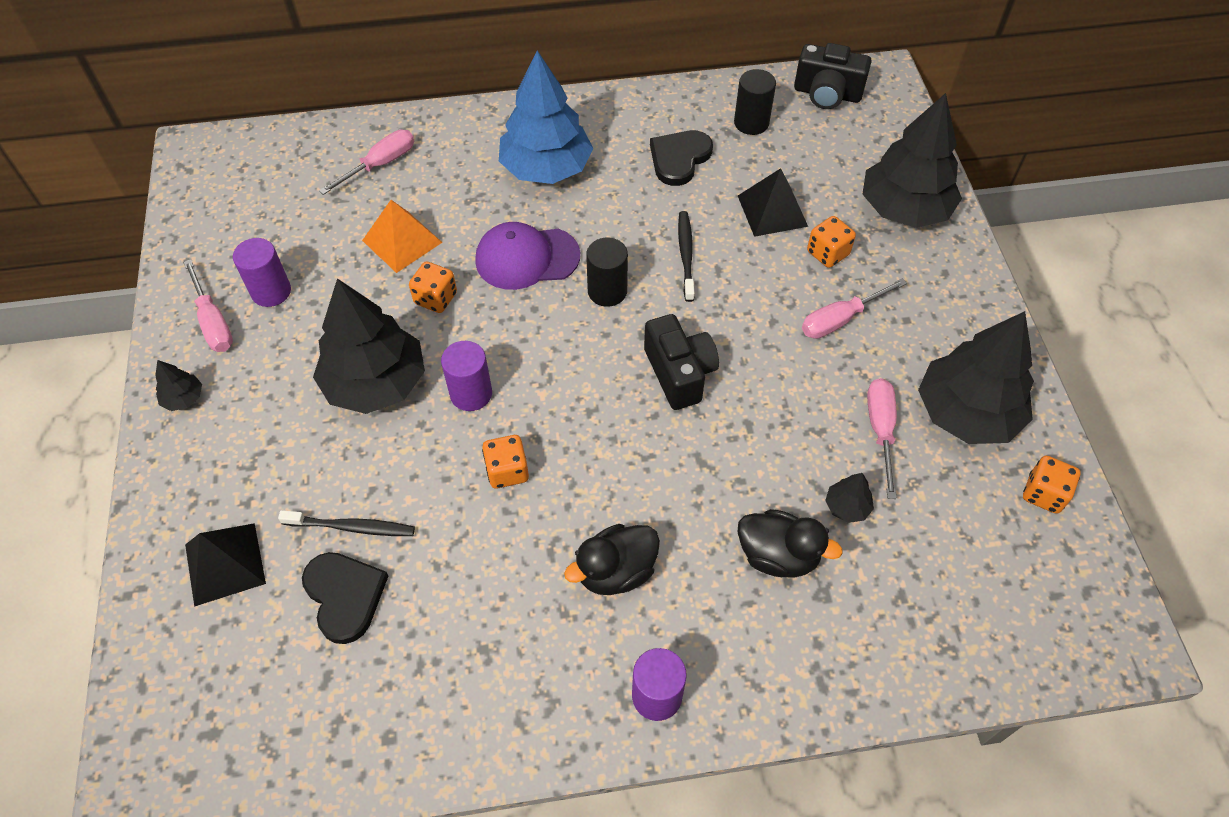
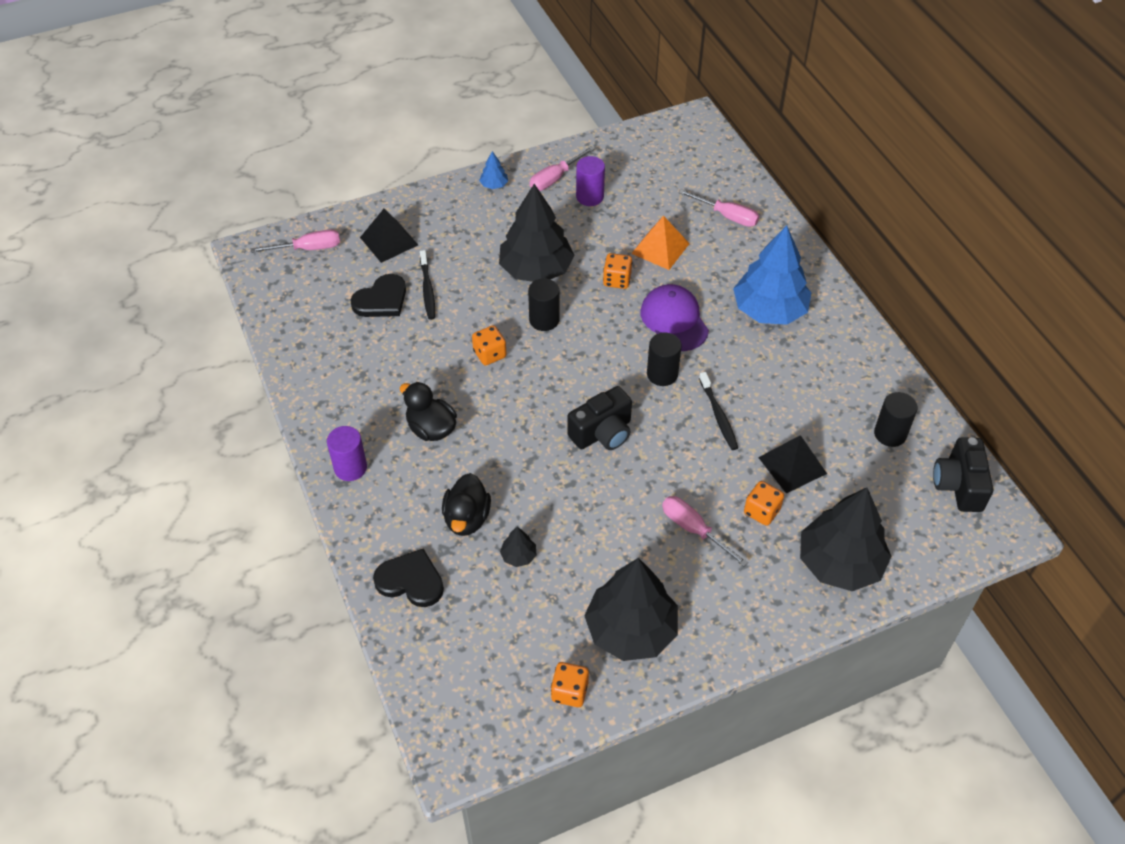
camera: 75 degrees right, 5 degrees down
black tree [155,360,202,411] -> blue tree [479,151,508,189]
purple cylinder [441,341,492,411] -> black cylinder [528,278,560,331]
black heart [650,130,713,186] -> black heart moved to [373,548,444,607]
black toothbrush [678,211,695,302] -> black toothbrush turned 90 degrees clockwise [699,372,738,450]
pink screwdriver [867,378,897,499] -> pink screwdriver moved to [251,230,340,253]

